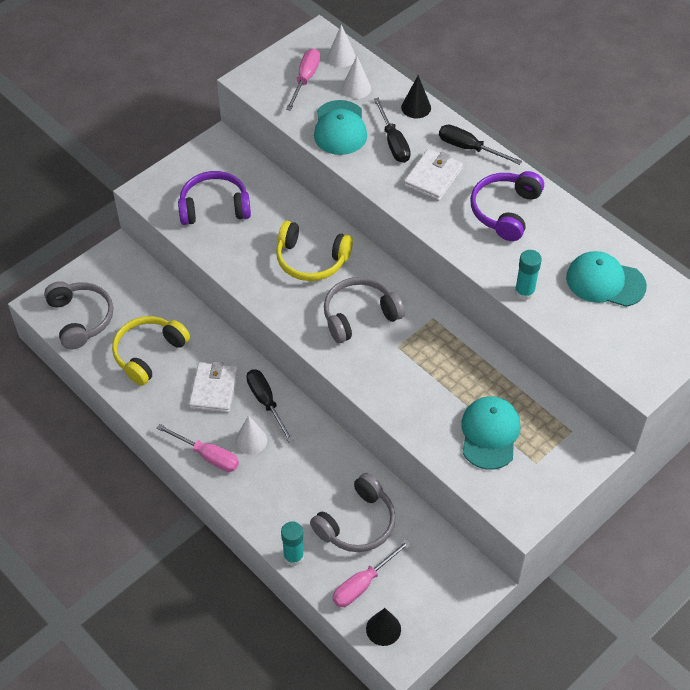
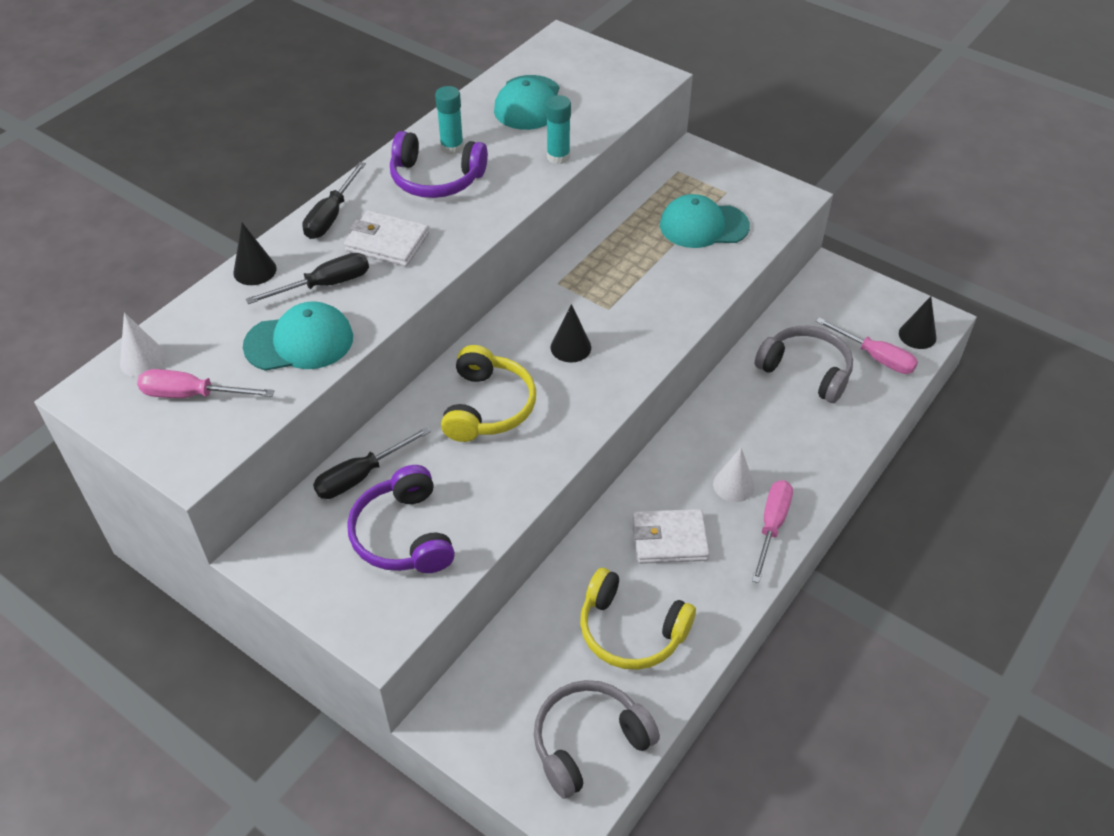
camera: 100 degrees left, 5 degrees down
black screwdriver [246,369,294,442] -> black screwdriver moved to [313,427,431,499]
turquoise glue stick [281,521,304,566] -> turquoise glue stick moved to [435,86,464,155]
grey headphones [324,277,405,343] -> black cone [551,304,591,362]
white cone [342,56,371,99] -> none

